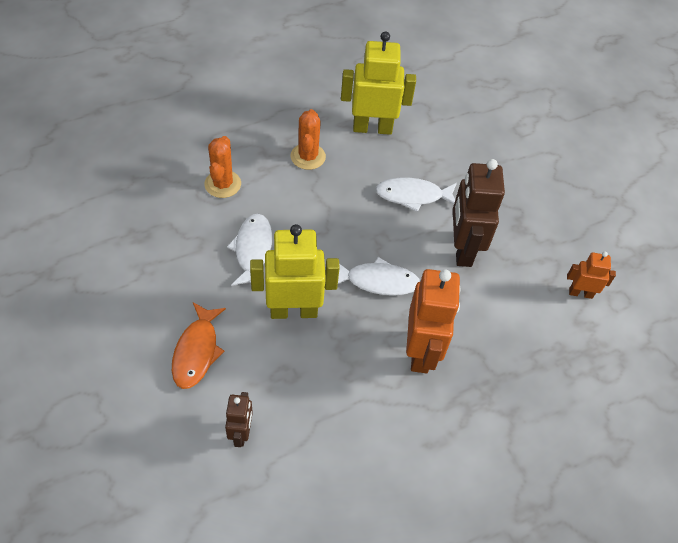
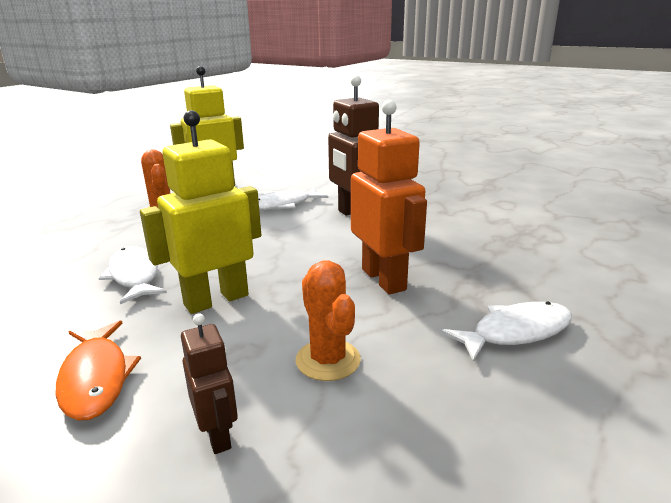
camera: 25 degrees left, 30 degrees down
orange cactus [204,136,241,198] -> orange cactus moved to [296,260,361,381]
white fish [338,257,420,296] -> white fish moved to [441,302,572,362]
orange robot [567,252,616,299] -> none

